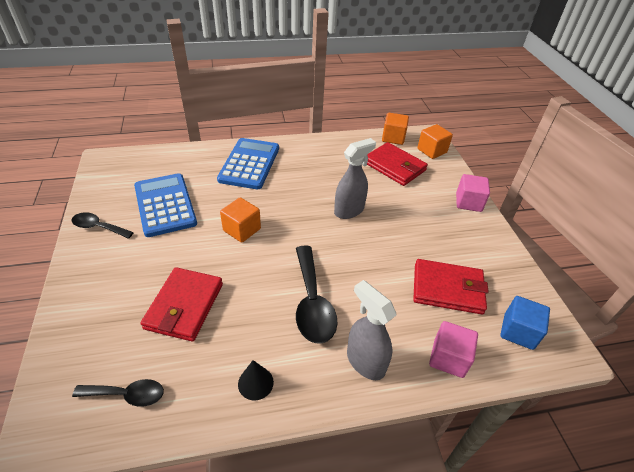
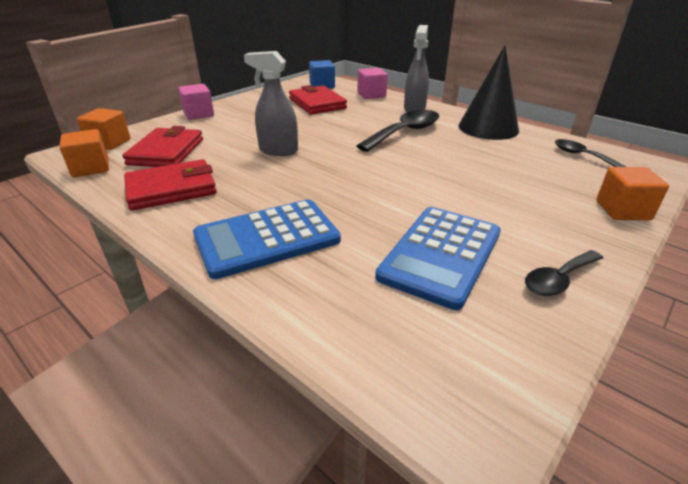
camera: 125 degrees left, 10 degrees down
black spoon [71,213,134,239] -> black spoon turned 75 degrees clockwise [525,250,603,296]
red wallet [140,267,223,342] -> red wallet moved to [124,159,217,211]
orange cube [220,197,261,243] -> orange cube moved to [596,167,669,220]
black cone [238,360,274,400] -> black cone [458,46,519,140], size x2.21

